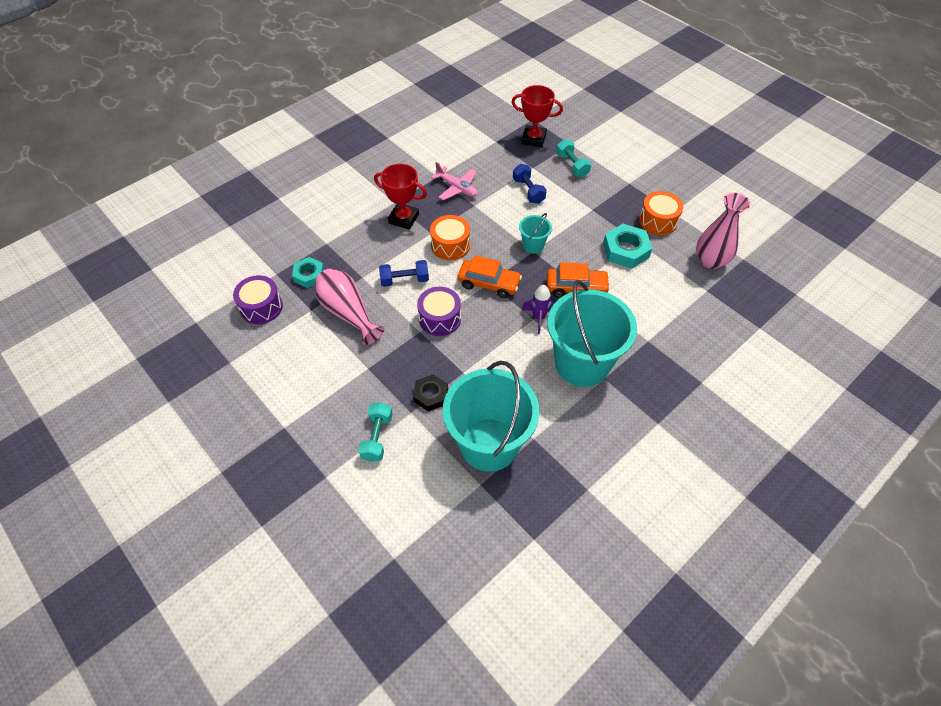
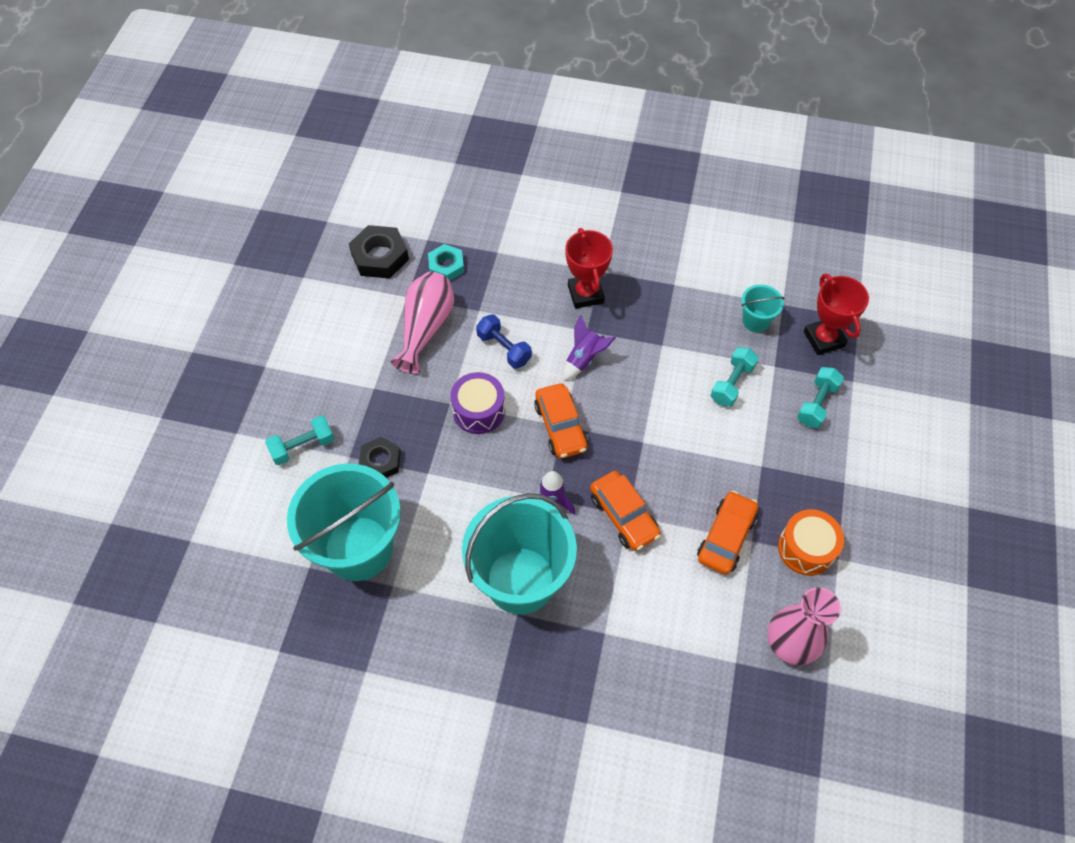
camera: 55 degrees right, 5 degrees up
purple drum [233,275,283,324] -> black nut [349,225,409,279]
orange drum [430,215,470,260] -> purple rocket [563,315,616,380]
pink plane [431,162,478,200] -> none
blue dumbbell [513,164,547,204] -> turquoise dumbbell [711,347,759,407]
turquoise bucket [519,213,552,254] -> turquoise bucket moved to [741,284,785,332]
turquoise nut [603,224,653,269] -> orange car [697,491,758,575]

